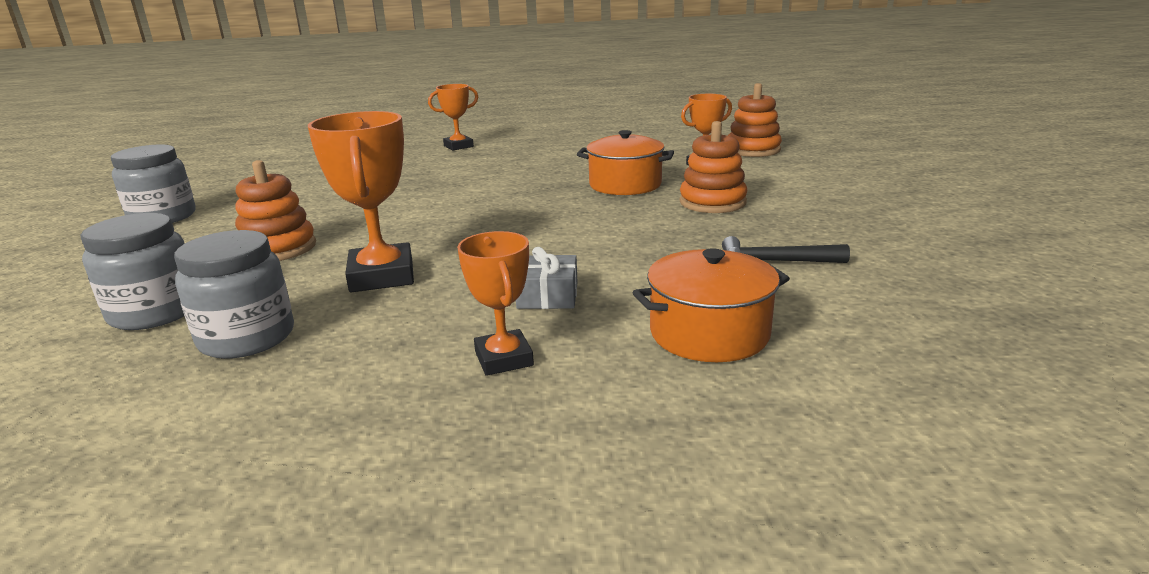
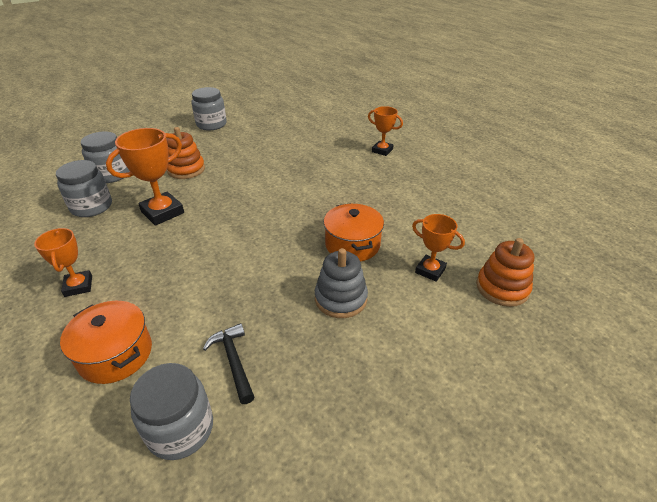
camera: 60 degrees right, 15 degrees up
orange trophy [457,231,534,376] -> orange trophy turned 60 degrees counterclockwise [34,228,92,297]
grey gift [516,247,578,309] -> none
orange stacking toy [680,121,747,213] -> grey stacking toy [315,248,368,318]
none -> grey jar [130,363,213,460]

